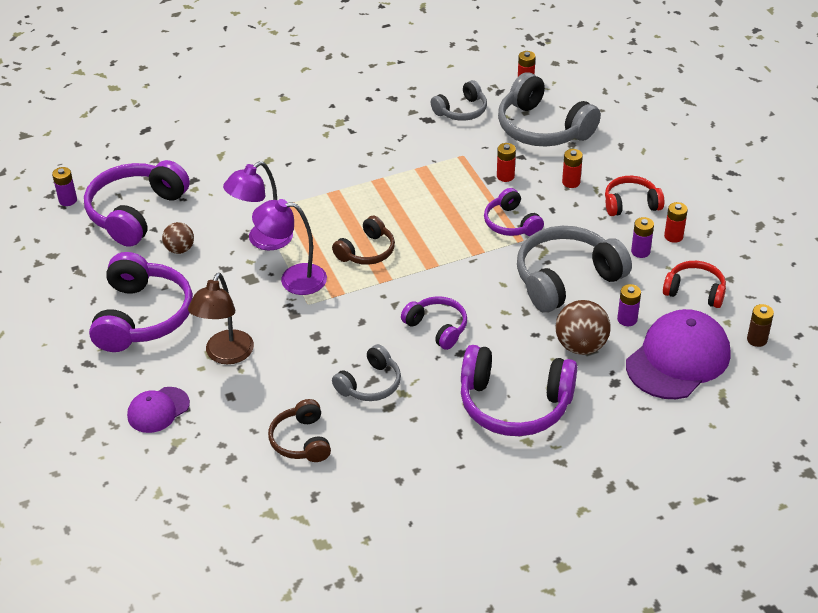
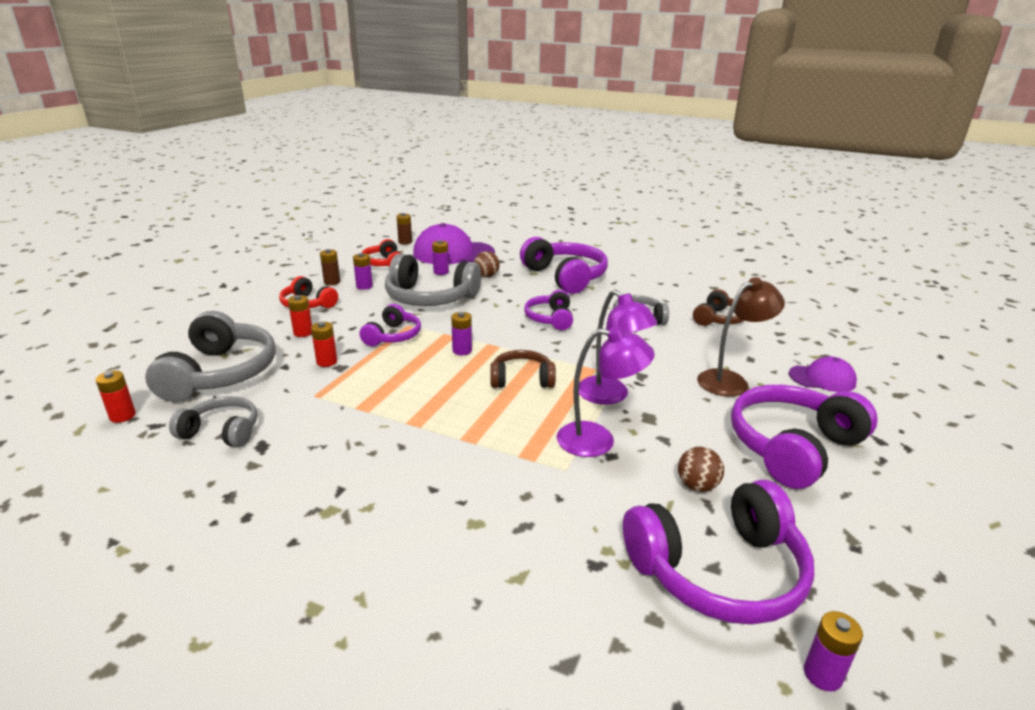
camera: 135 degrees left, 15 degrees down
brown ball [555,300,611,355] -> brown ball [474,251,500,277], size x0.62
red battery [664,202,688,243] -> brown battery [320,249,340,285]
none -> purple battery [451,312,472,355]

